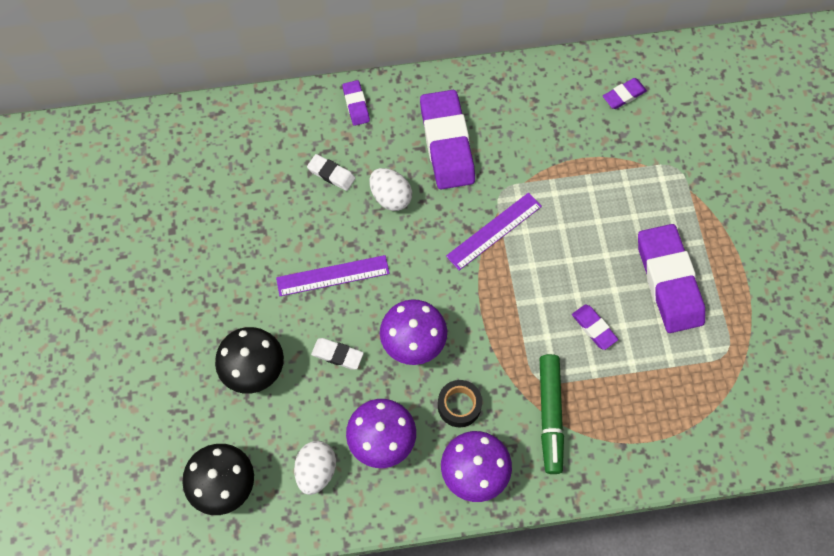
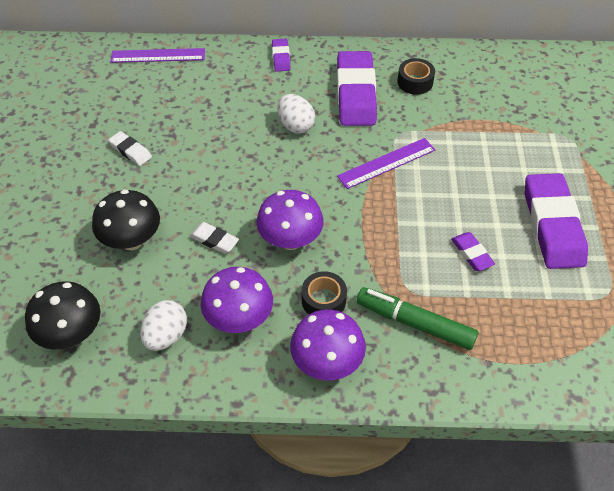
camera: 10 degrees right, 15 degrees down
purple ruler [276,255,390,296] -> purple ruler moved to [110,48,205,63]
white eraser [307,154,356,191] -> white eraser moved to [108,131,152,166]
green marker [540,354,564,474] -> green marker turned 105 degrees clockwise [357,287,478,350]
purple eraser [603,78,647,109] -> none
none -> black tape [397,58,435,95]

